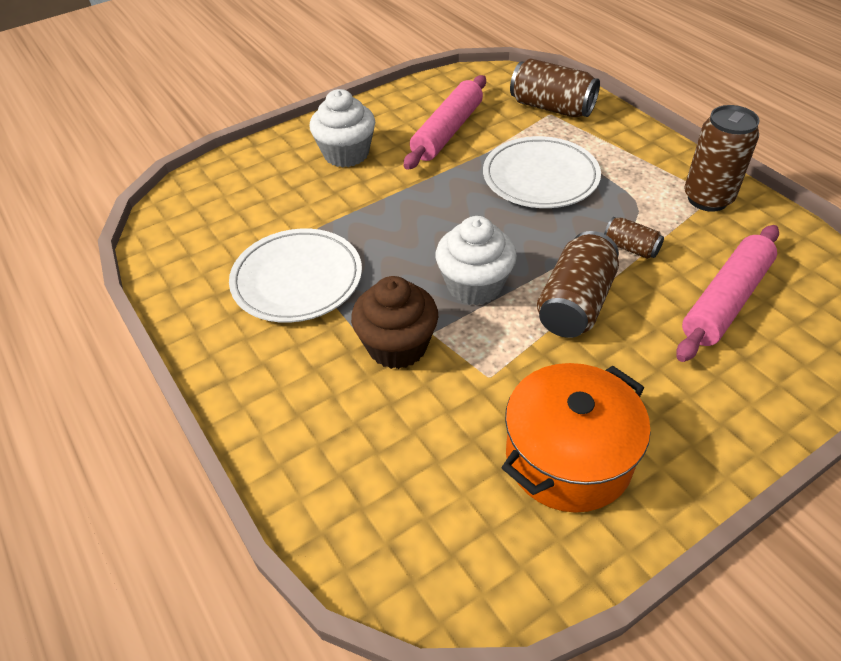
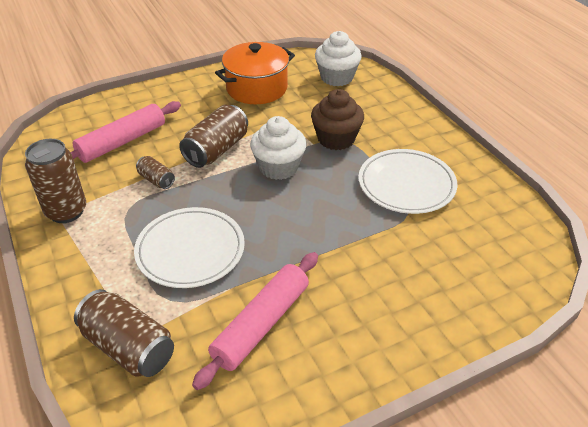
camera: 175 degrees left, 5 degrees down
white cupcake [309,89,375,167] -> white cupcake moved to [315,31,362,86]

